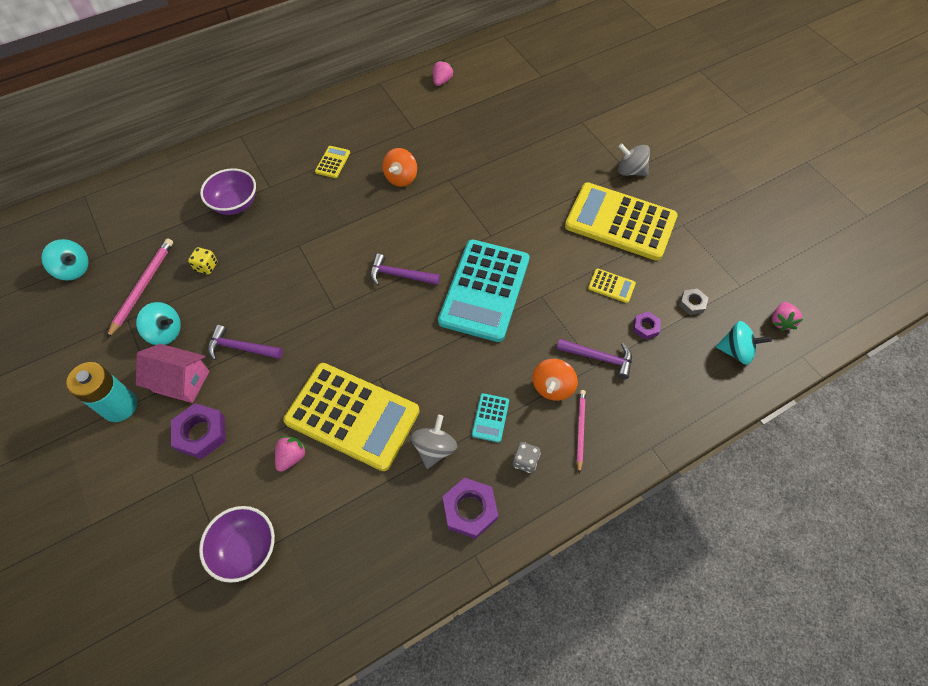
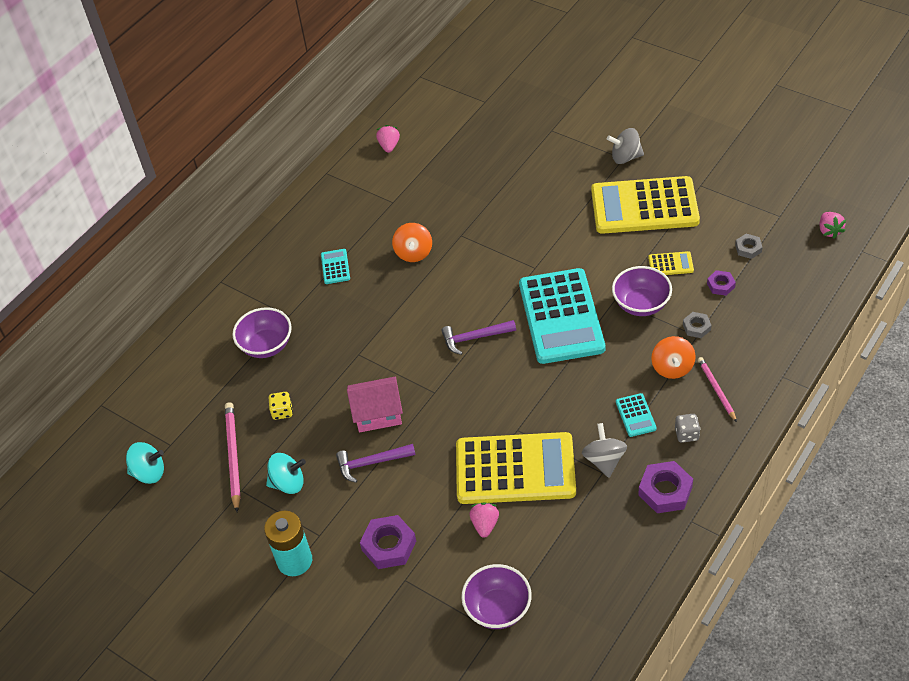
camera: 20 degrees left, 10 degrees down
pink house [136,344,209,403] -> pink house moved to [347,377,403,432]
yellow calculator [315,146,350,178] -> turquoise calculator [321,249,350,284]
purple hammer [557,339,632,379] -> grey nut [683,312,712,338]
turquoise spinning top [716,321,772,365] -> none
none -> purple bowl [612,266,672,316]

